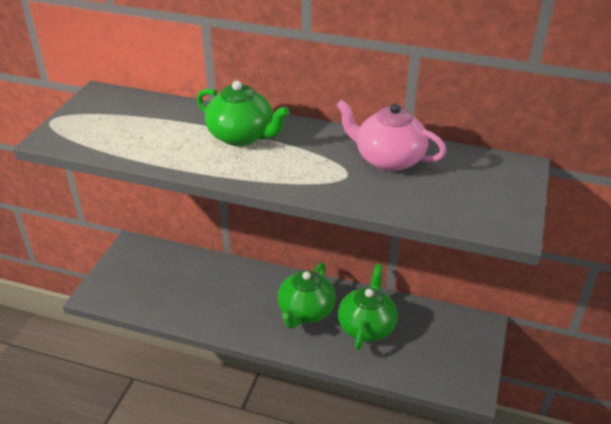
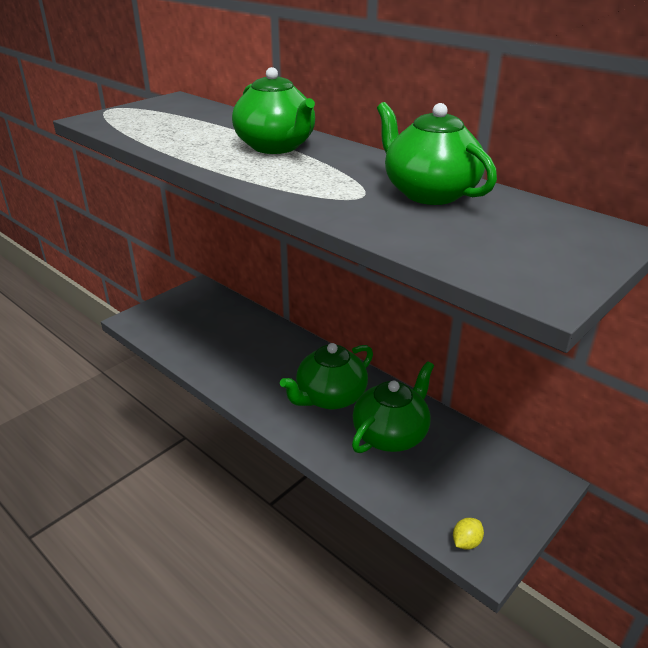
camera: 25 degrees right, 5 degrees down
pink teapot [336,99,446,172] -> green teapot [377,102,497,205]
none -> yellow lemon [453,518,484,550]

